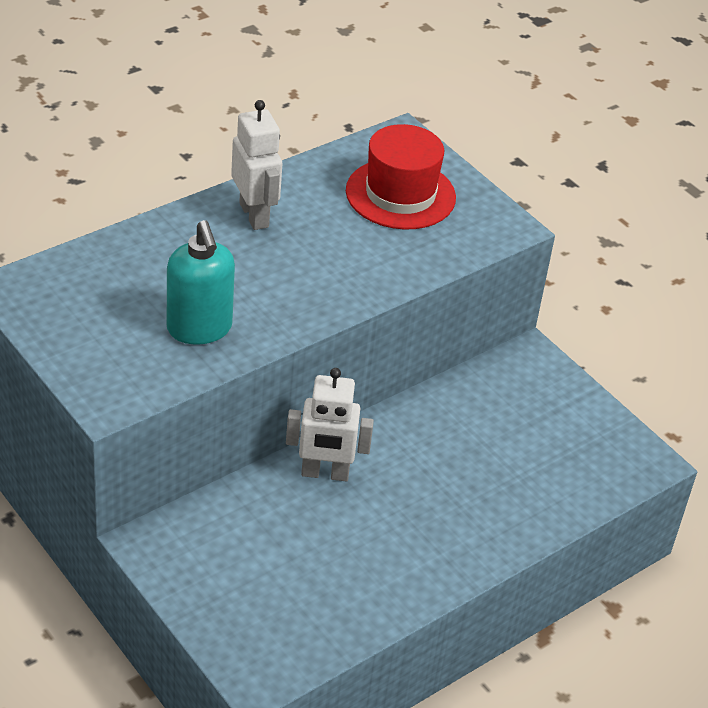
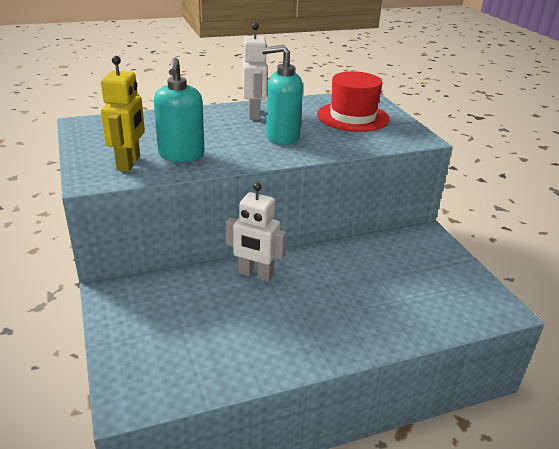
camera: 20 degrees right, 10 degrees down
none -> yellow robot [101,56,145,171]
none -> turquoise soap dispenser [262,45,303,145]

